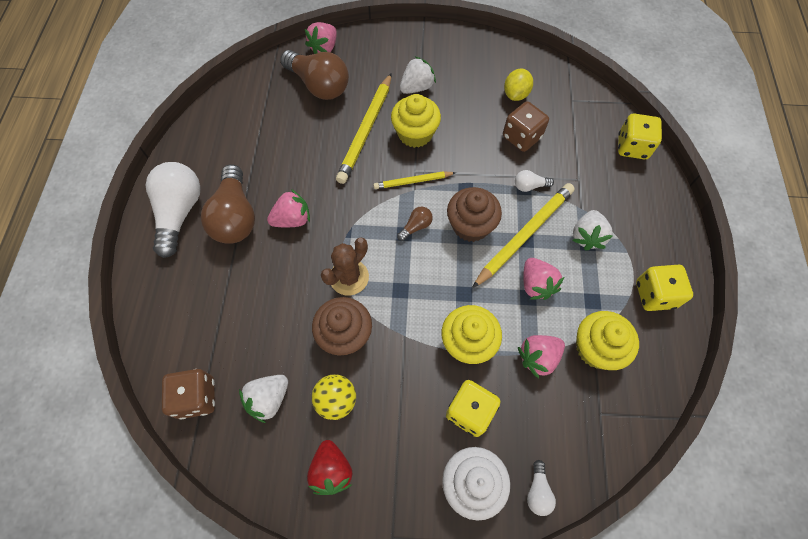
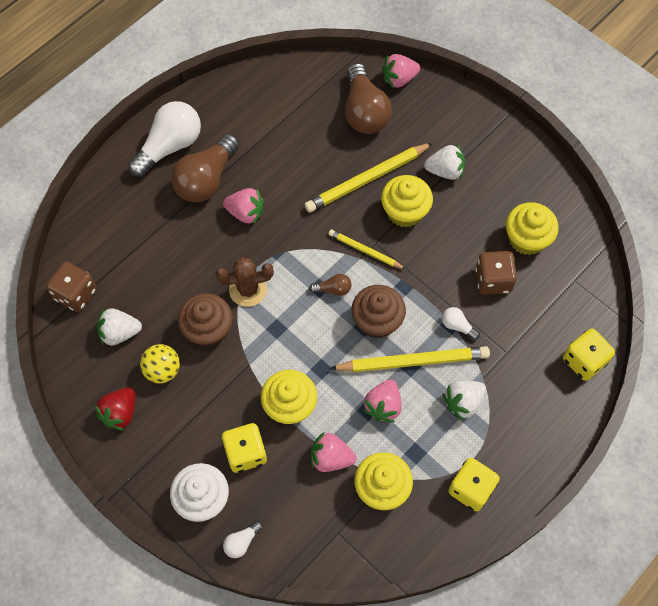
camera: 40 degrees right, 0 degrees up
yellow lemon [504,69,533,101] -> yellow cupcake [506,202,559,255]

